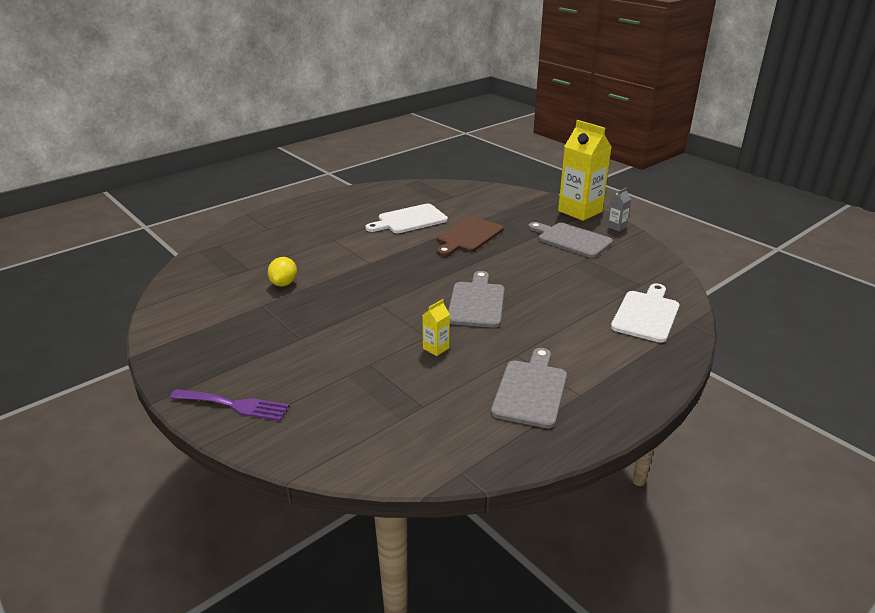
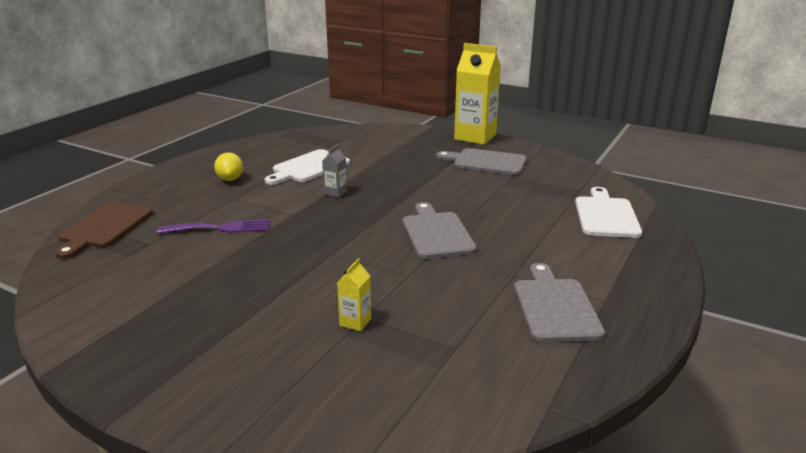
camera: 20 degrees left, 5 degrees down
purple fork [170,389,290,421] -> purple fork moved to [157,220,270,234]
yellow lemon [268,257,297,286] -> yellow lemon moved to [214,152,243,181]
yellow carton [422,299,450,356] -> yellow carton moved to [337,258,371,331]
brown cutting board [437,216,504,256] -> brown cutting board moved to [55,202,153,259]
grey carton [607,188,631,232] -> grey carton moved to [322,145,347,198]

